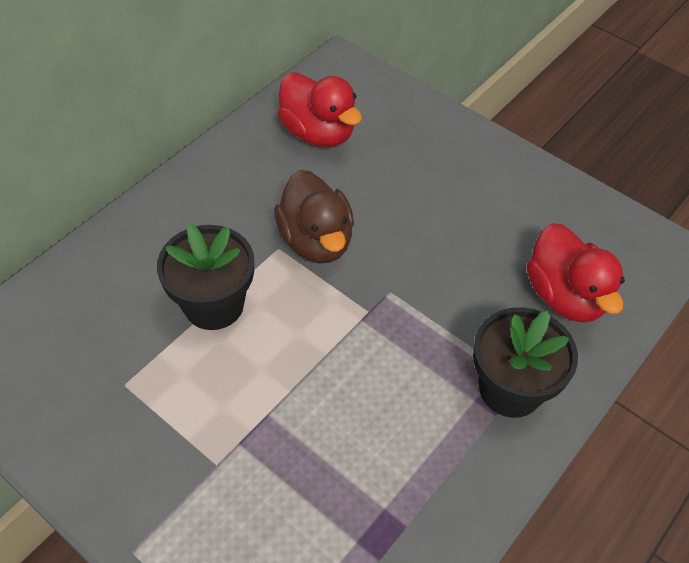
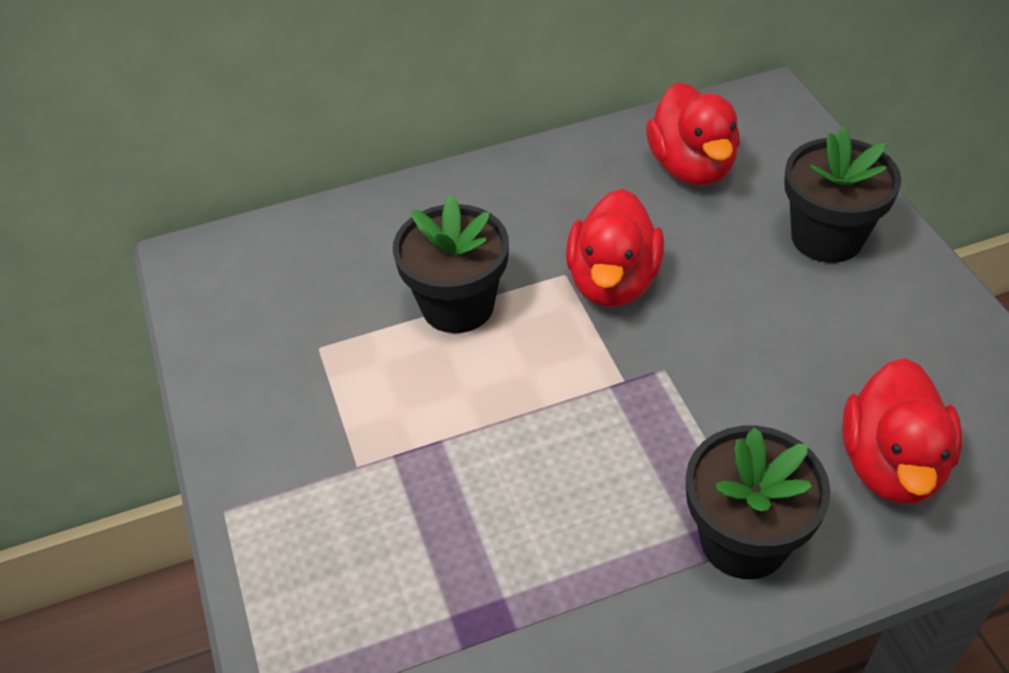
camera: 35 degrees right, 5 degrees down
brown duck [274,170,354,264] -> red duck [566,189,664,307]
none -> black flower pot [784,127,901,263]

